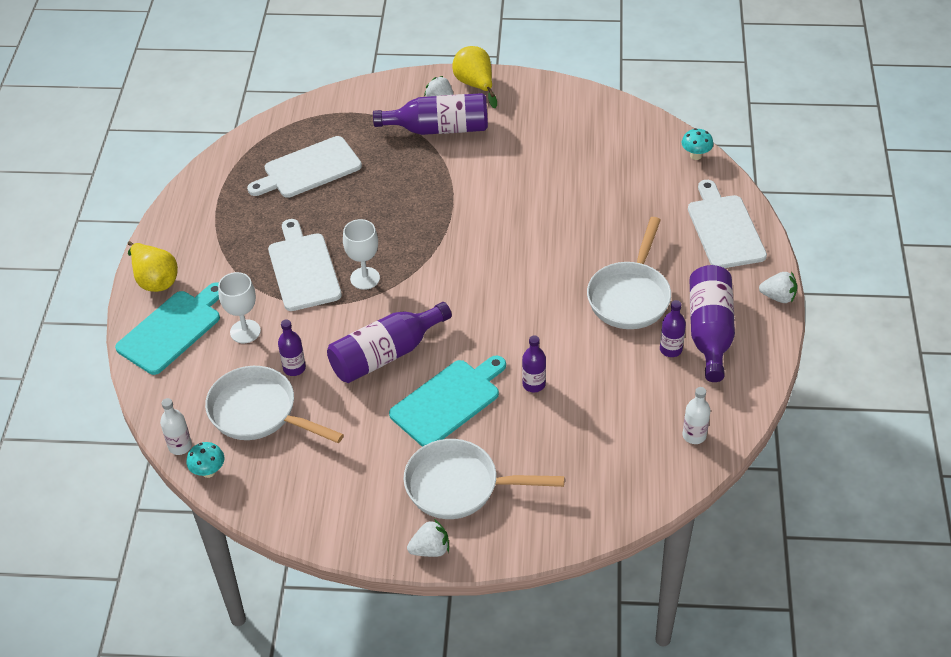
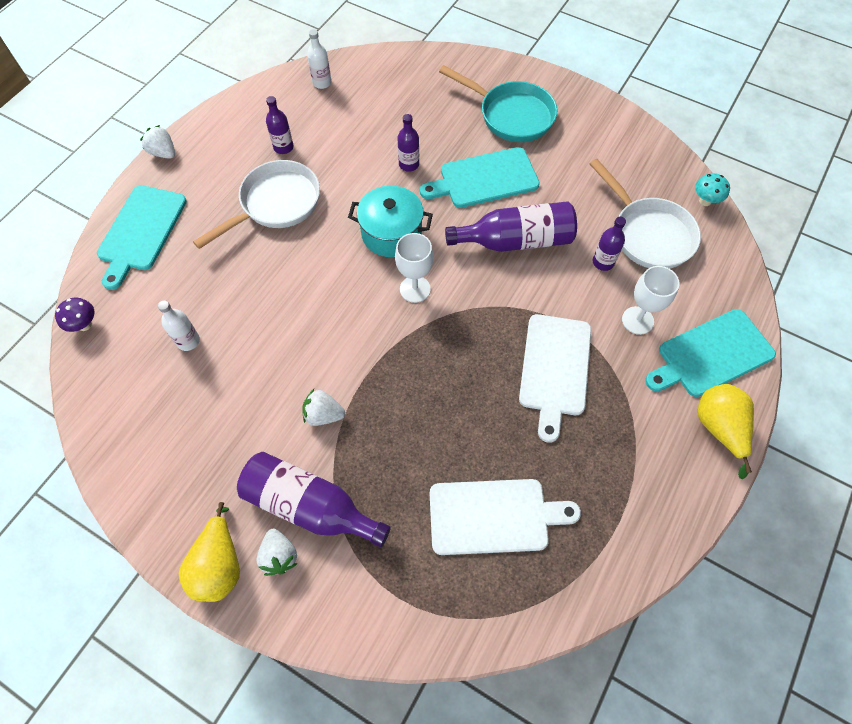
camera: 155 degrees left, 15 degrees up
white bottle [160,398,192,455] -> white bottle moved to [158,300,200,351]
white goblet [343,219,380,290] -> white goblet moved to [395,233,434,303]
white pan [403,439,565,519] -> turquoise pan [439,65,557,142]
white strawberry [407,519,449,557] -> white strawberry moved to [303,389,345,426]
turquoise mushroom [682,128,713,160] -> purple mushroom [55,298,94,332]
white cutting board [688,180,767,268] -> turquoise cutting board [97,185,187,290]
purple bottle [690,265,735,382] -> none
none -> turquoise pot [348,186,433,257]

